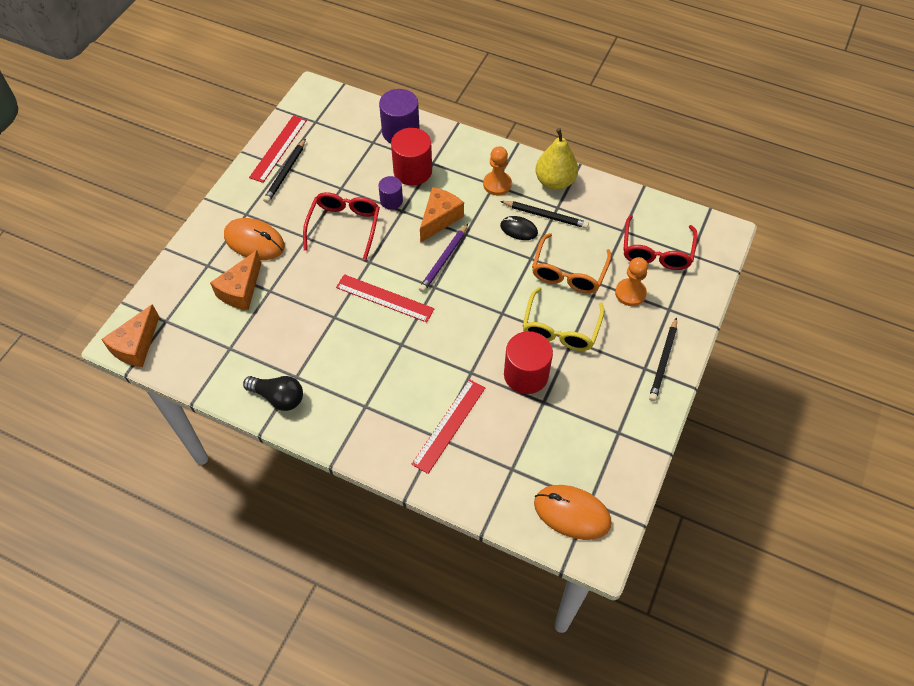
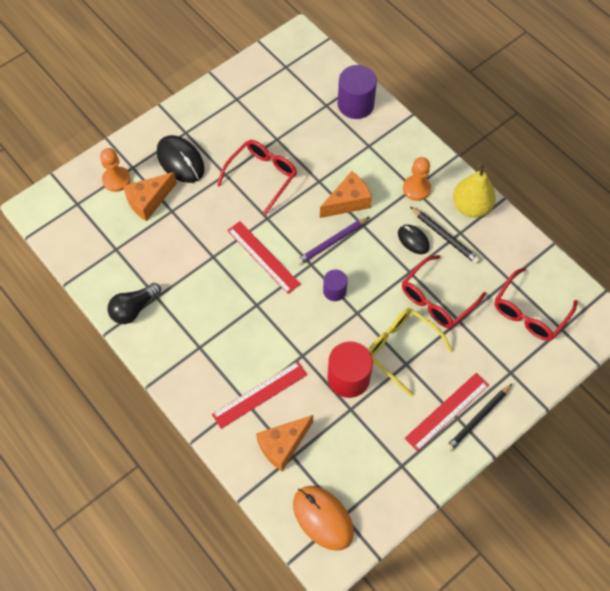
camera: 25 degrees right, 5 degrees up
orange cheese [101,304,159,367] -> orange cheese moved to [256,415,313,471]
orange mouse [224,218,285,260] -> black mouse [157,135,205,183]
black light bulb [243,376,303,411] -> black light bulb turned 90 degrees clockwise [107,283,161,324]
red ruler [249,115,307,183] -> red ruler moved to [404,373,489,452]
black pencil [263,138,306,203] -> none
purple cylinder [378,176,403,210] -> purple cylinder moved to [323,269,348,301]
red cylinder [391,128,432,186] -> none
yellow glasses [523,287,604,351] -> yellow glasses turned 90 degrees clockwise [368,308,453,396]
orange glasses [532,233,612,293] -> red glasses [402,255,486,328]
orange pawn [615,257,648,306] -> orange pawn moved to [100,148,131,192]

